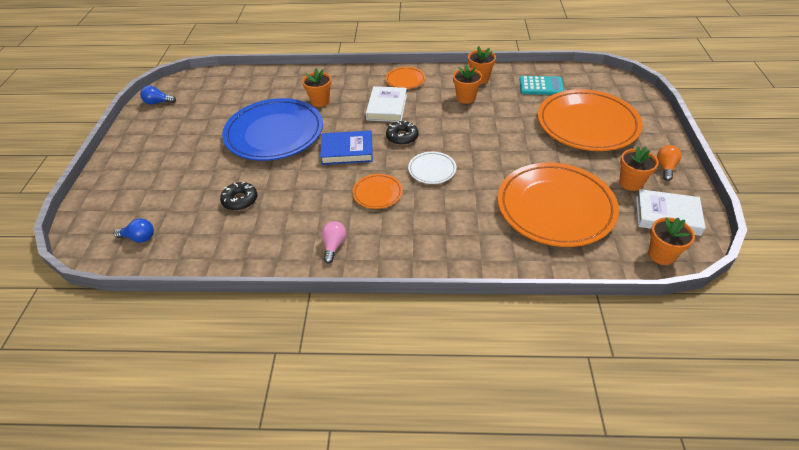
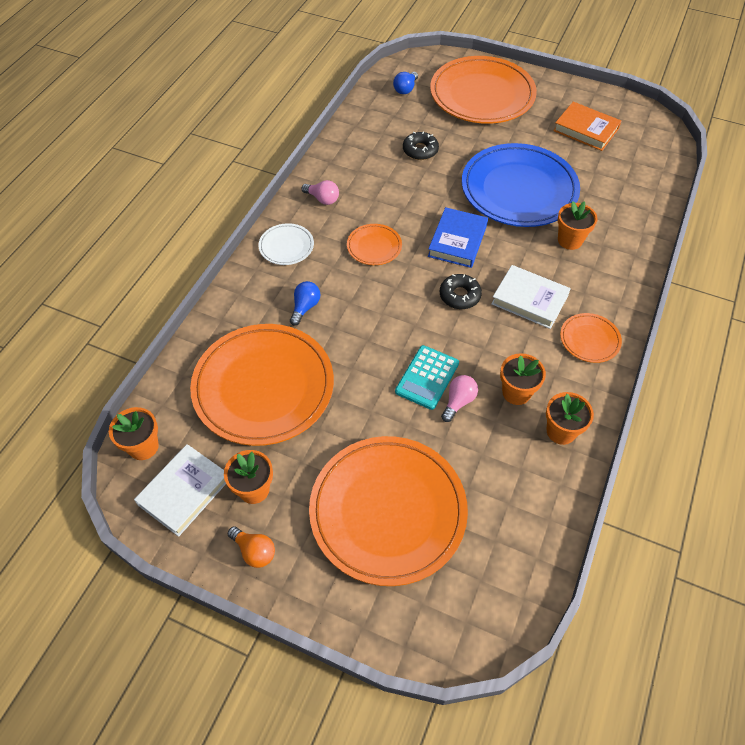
camera: 110 degrees right, 10 degrees up
blue light bulb [140,86,176,105] -> blue light bulb moved to [290,281,321,326]
white plate [408,152,456,184] -> white plate moved to [258,223,314,265]
turquoise calculator [520,76,564,95] -> turquoise calculator moved to [395,345,459,410]
none -> orange plate [430,56,537,124]
none -> pink light bulb [441,375,478,422]
none -> orange book [553,102,621,151]

